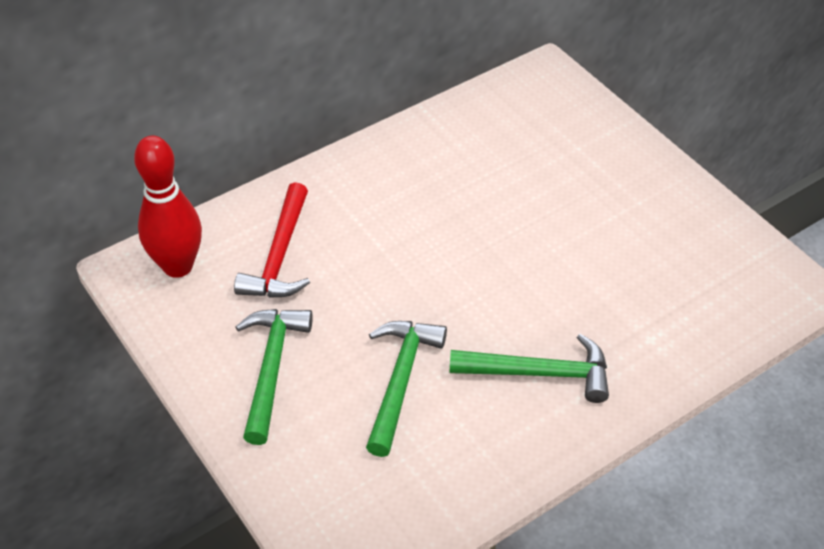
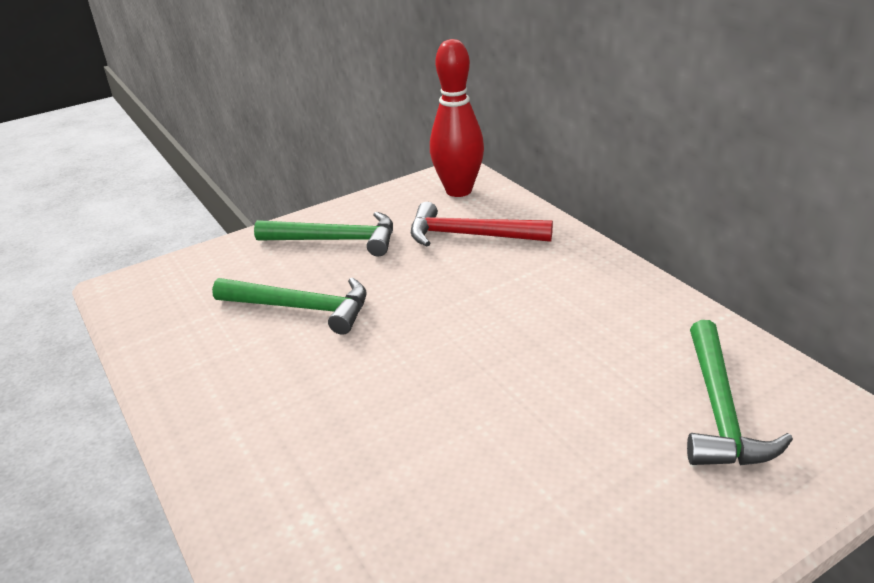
camera: 95 degrees right, 15 degrees down
green hammer [450,334,609,403] -> green hammer moved to [687,320,793,465]

